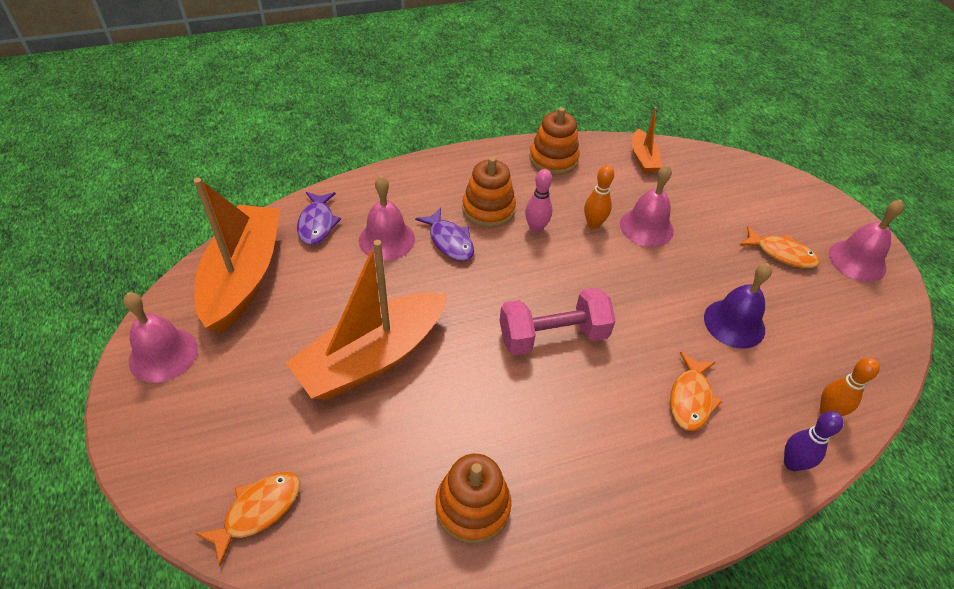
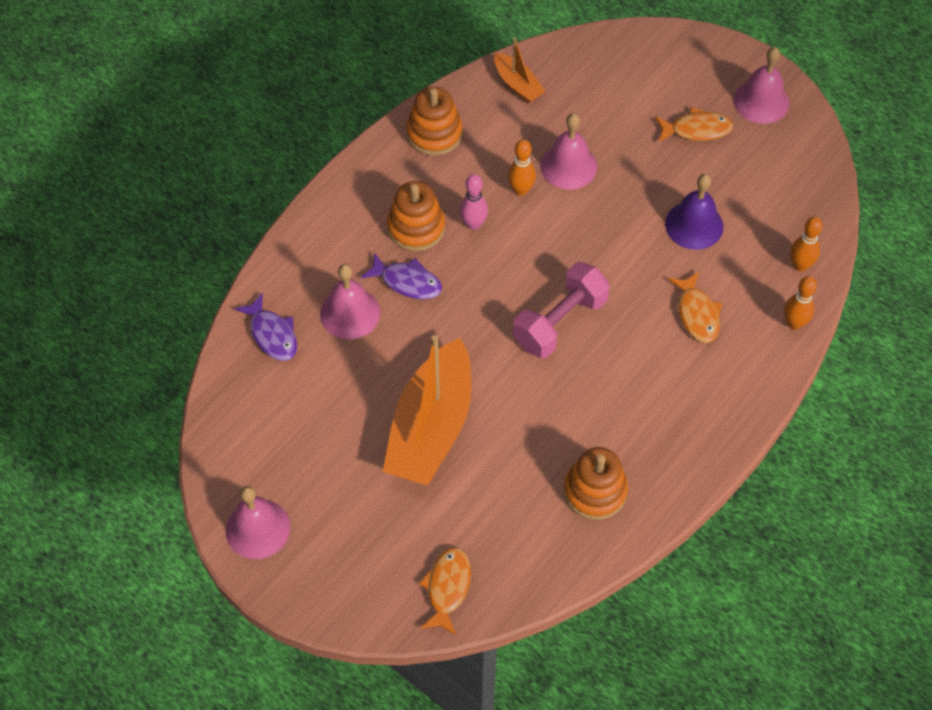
camera: 30 degrees left, 10 degrees up
orange boat [194,178,280,333] -> none
purple bowling pin [784,411,843,471] -> orange bowling pin [784,276,817,330]

